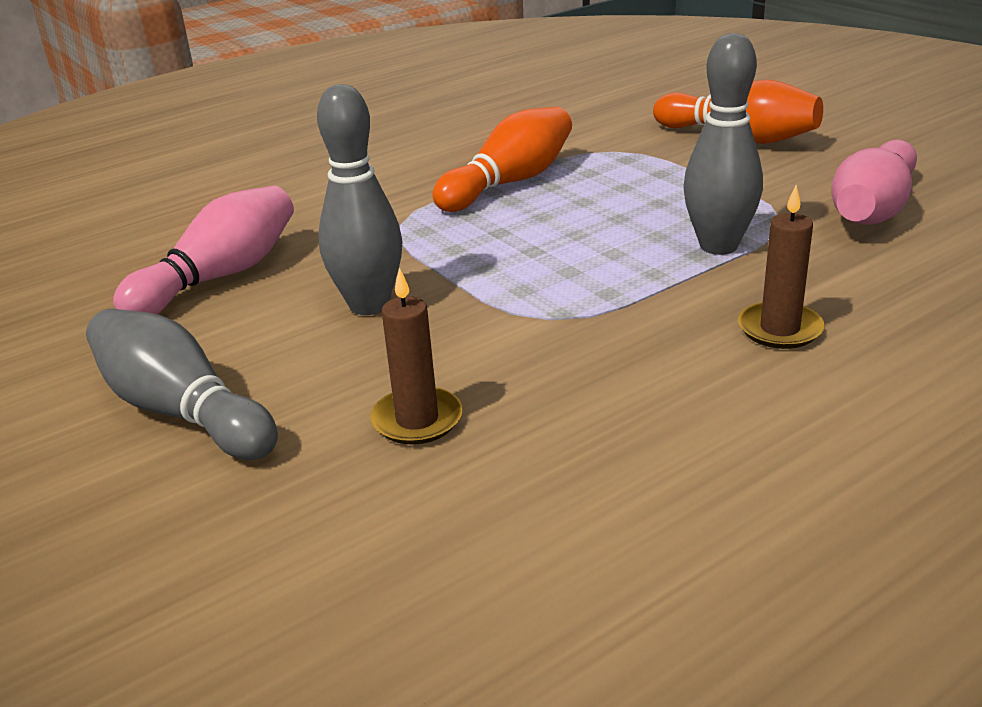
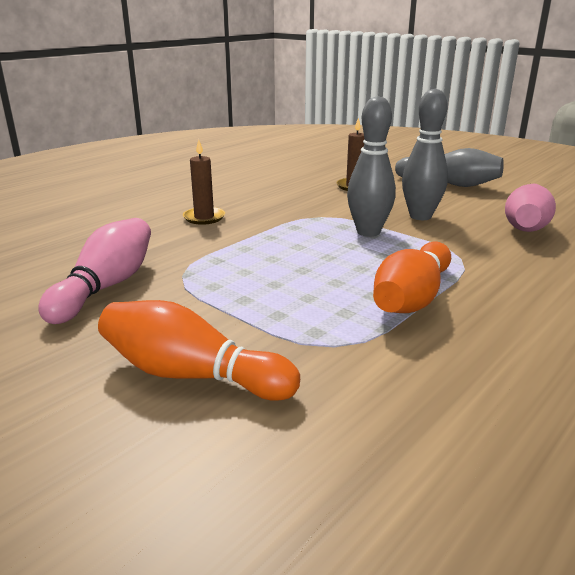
camera: 165 degrees right, 5 degrees down
grey bowling pin [683,33,763,255] -> grey bowling pin moved to [347,96,396,237]

